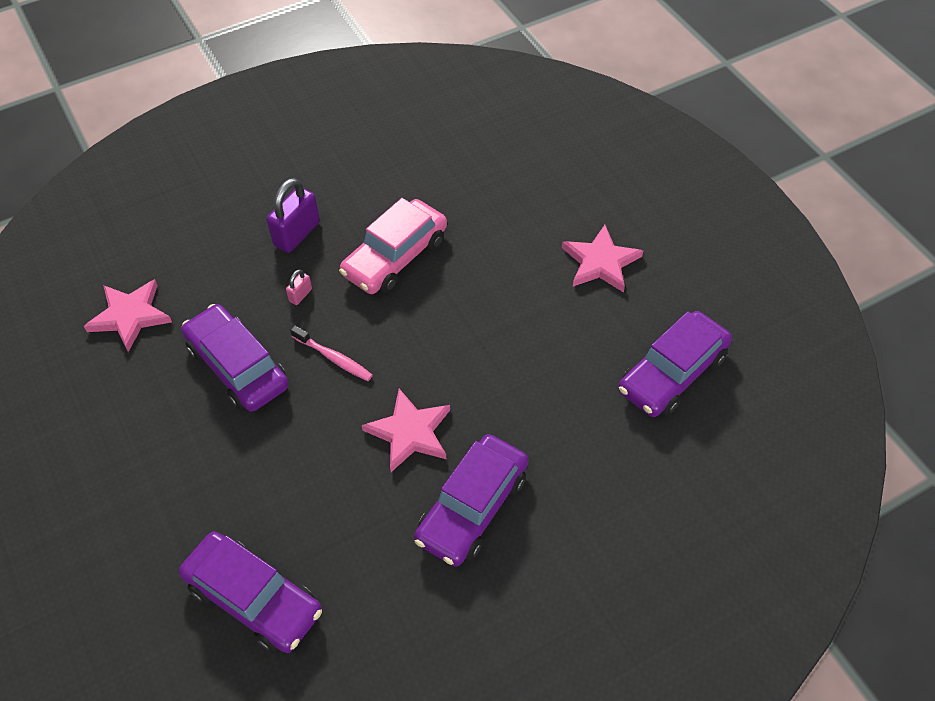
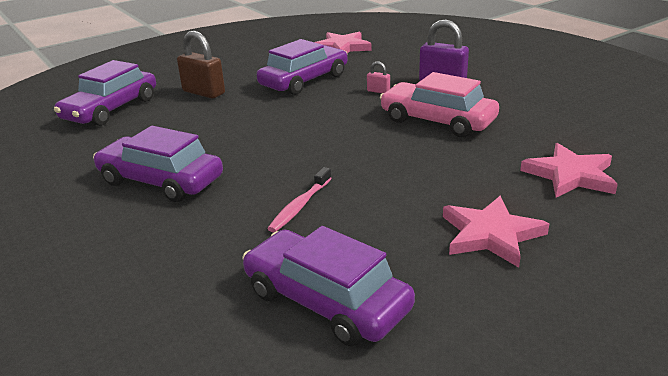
camera: 85 degrees right, 25 degrees down
pink toothbrush [290,325,373,381] -> pink toothbrush moved to [267,167,332,233]
pink star [362,389,450,472] -> pink star moved to [520,143,618,198]
none -> brown padlock [177,31,225,99]

